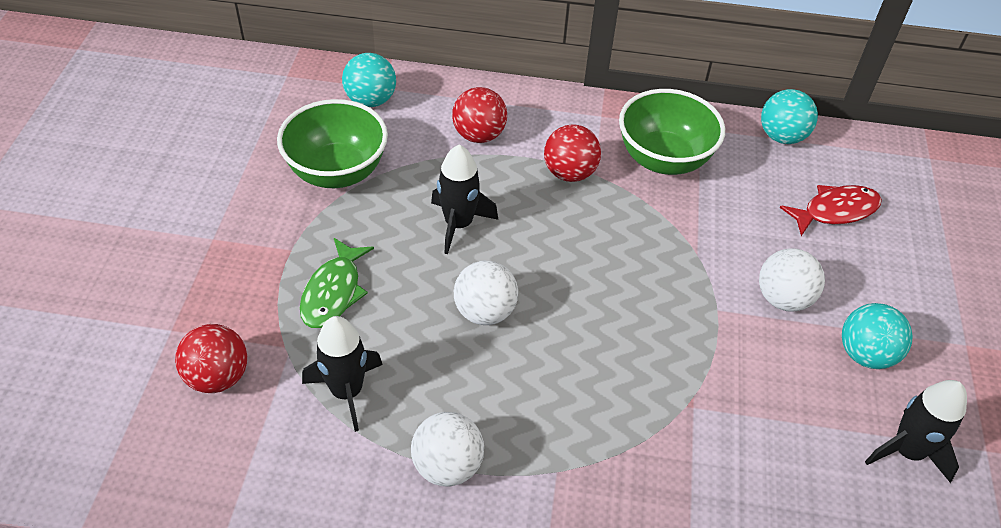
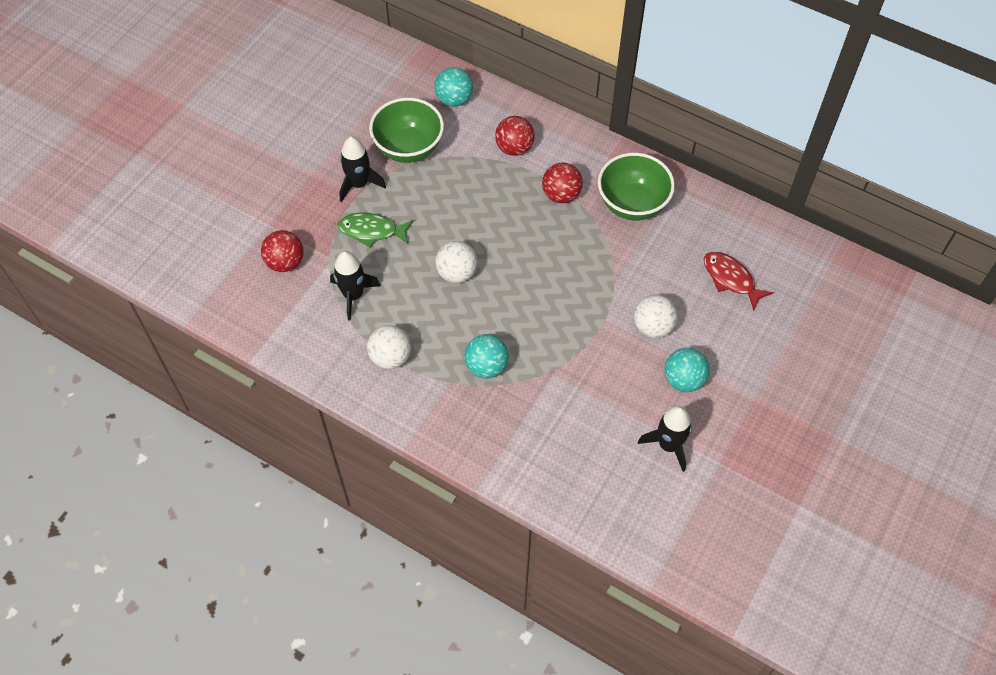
camera: 25 degrees right, 10 degrees up
green fish [300,238,374,328] -> green fish turned 60 degrees clockwise [338,213,413,248]
black rocket [431,145,498,254] -> black rocket moved to [339,137,386,202]
turquoise ball [761,89,818,144] -> turquoise ball moved to [464,334,509,378]
red fish [780,185,882,236] -> red fish turned 135 degrees counterclockwise [704,252,773,311]

